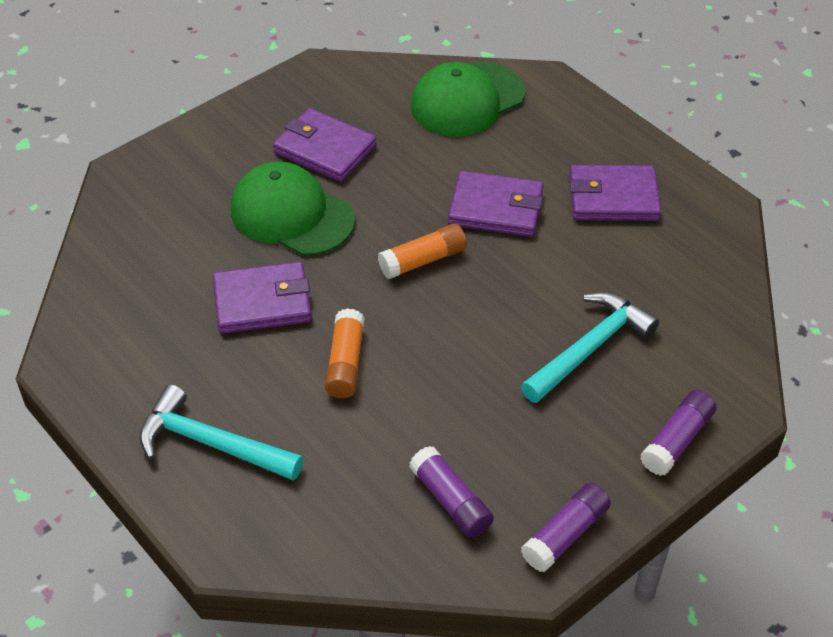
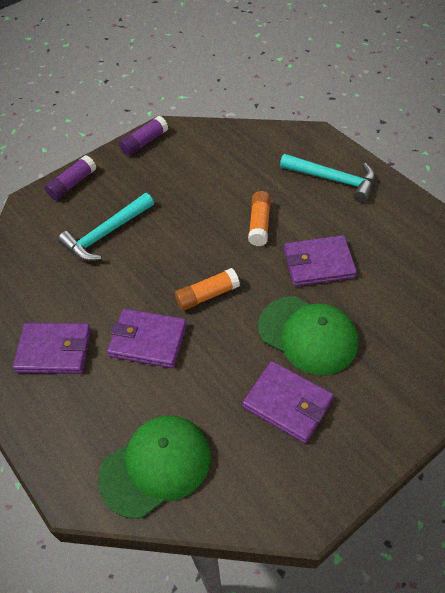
camera: 175 degrees left, 5 degrees up
purple glue stick [409,446,494,538] -> none

